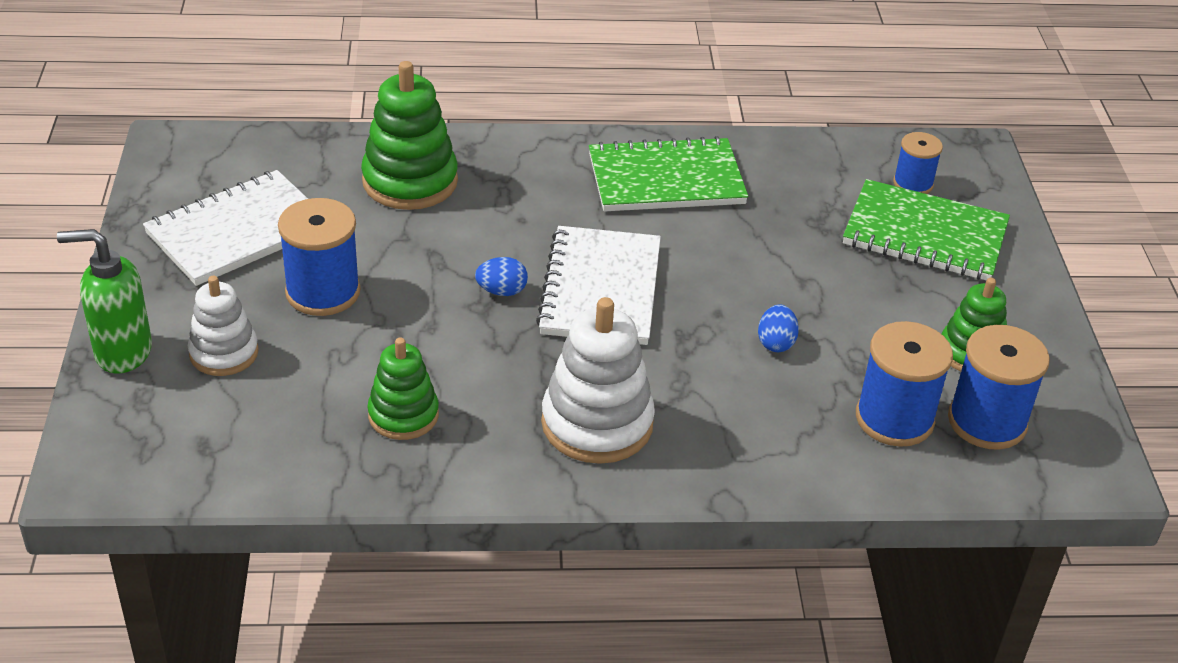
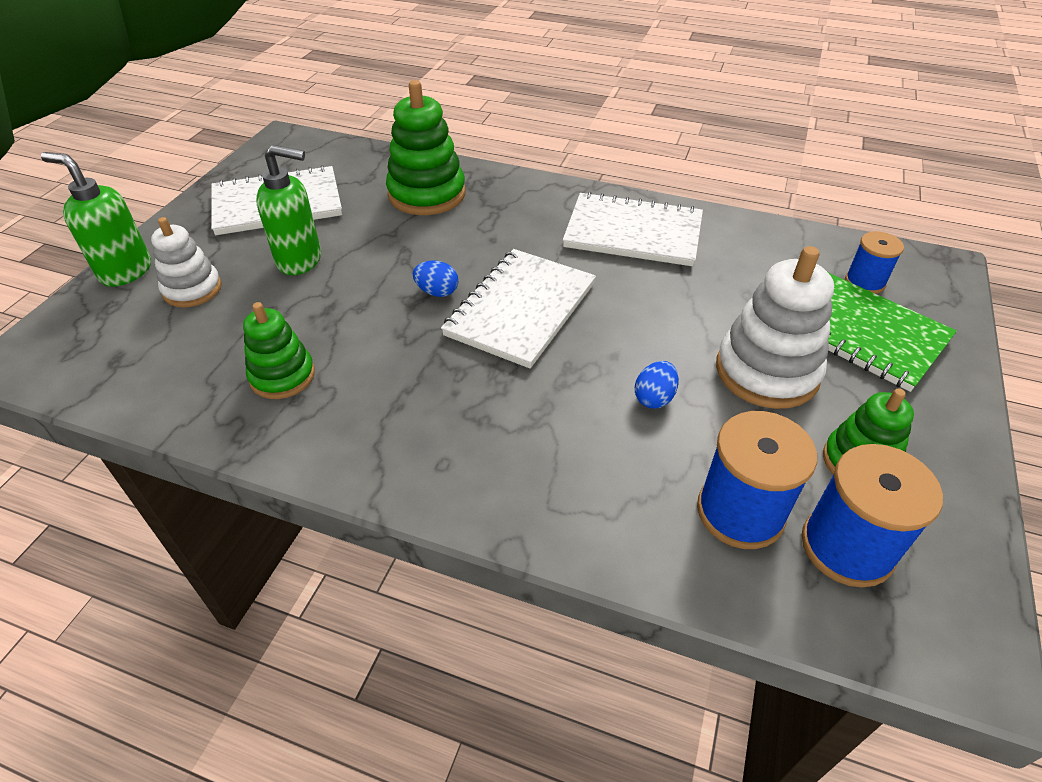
camera: 25 degrees right, 5 degrees up
blue spool [278,198,361,316] -> green soap dispenser [256,145,321,275]
white stacking toy [541,297,655,464] -> white stacking toy moved to [716,246,834,409]
green notebook [589,136,748,211] -> white notebook [563,192,703,266]

